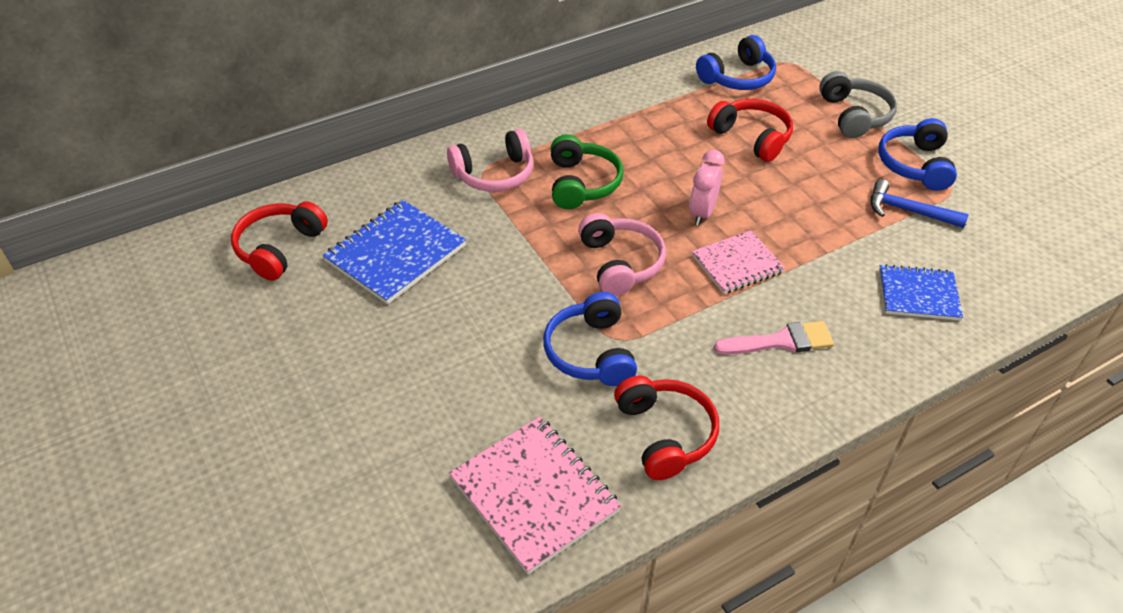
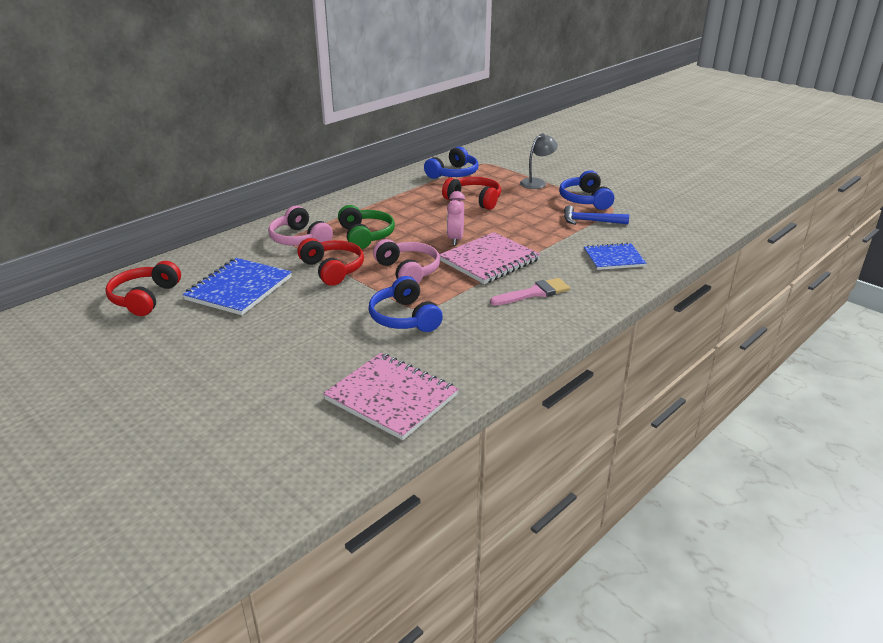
camera: 15 degrees left, 15 degrees down
pink headphones [447,129,533,192] -> pink headphones turned 90 degrees clockwise [268,206,333,245]
red headphones [614,376,719,480] -> red headphones moved to [298,238,364,286]
pink notebook [692,230,785,294] -> pink notebook [439,232,540,284], size x1.53
grey headphones [819,71,897,138] -> grey lamp [520,133,558,189]

